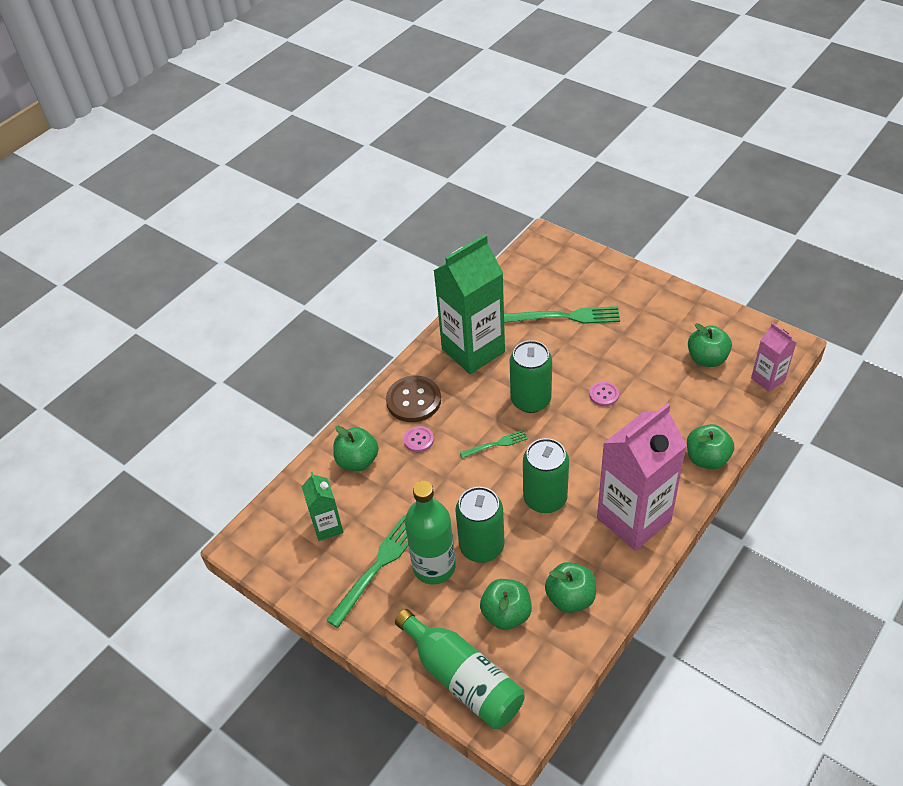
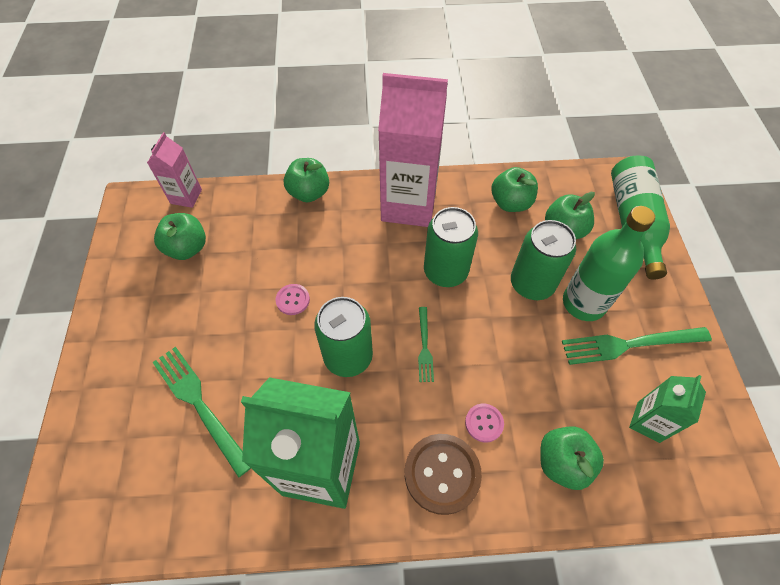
camera: 135 degrees left, 10 degrees up
green fork [460,430,528,458] -> green fork turned 120 degrees counterclockwise [418,307,434,382]

